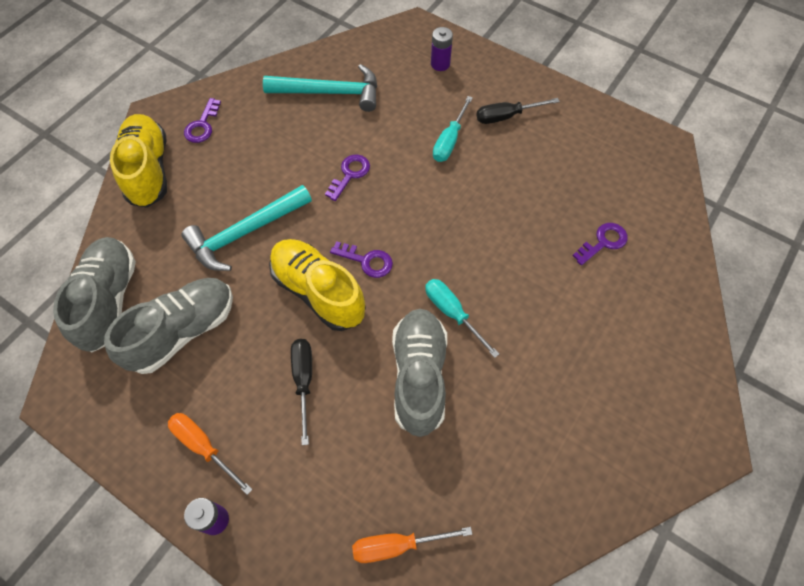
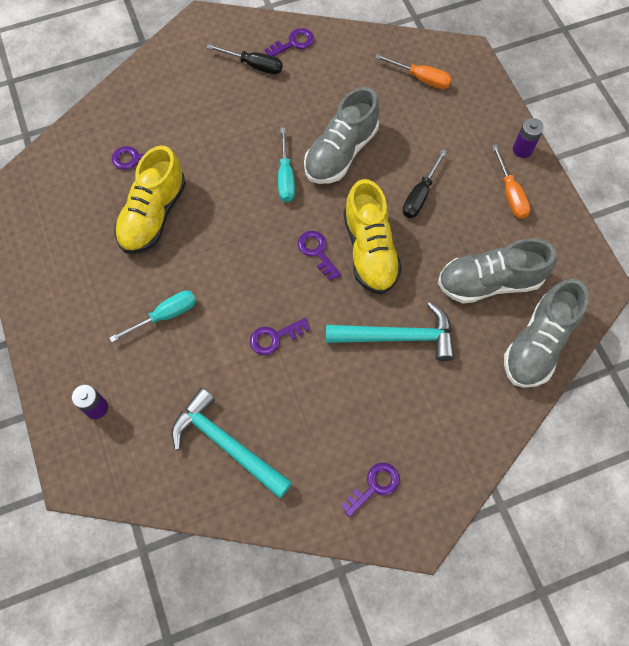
camera: 145 degrees left, 5 degrees up
yellow shoe [110,114,167,208] -> yellow shoe moved to [114,145,186,254]
black screwdriver [476,98,560,124] -> black screwdriver moved to [207,44,283,74]
none -> purple key [265,28,314,56]

